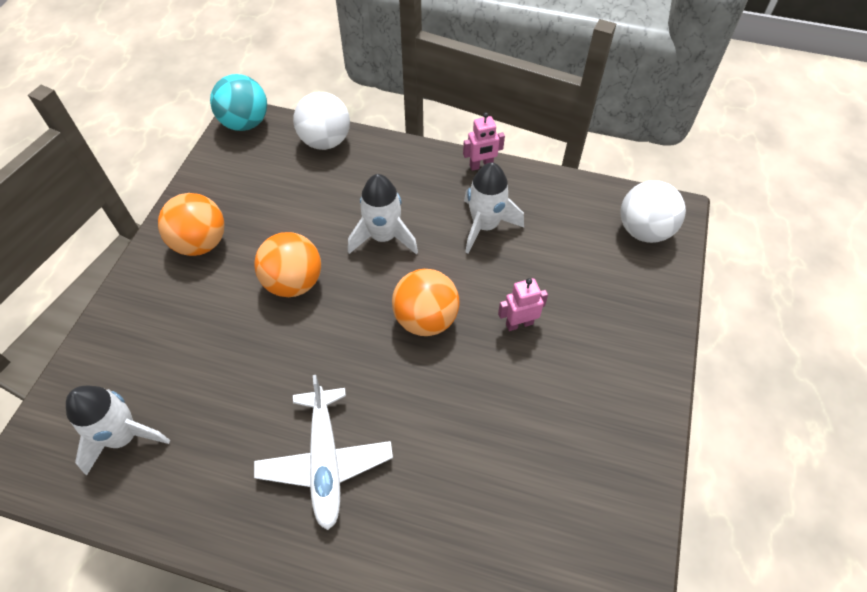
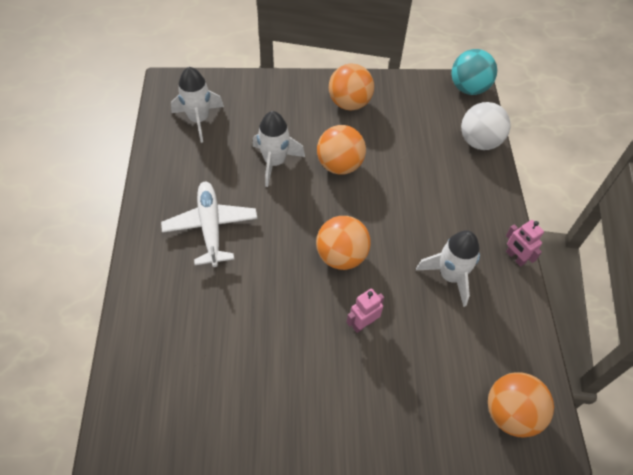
camera: 70 degrees right, 0 degrees up
white plane [254,375,393,530] -> white plane turned 105 degrees clockwise [161,182,257,267]
white rocket [348,174,418,254] -> white rocket moved to [252,111,305,187]
pink robot [498,278,548,331] -> pink robot turned 90 degrees counterclockwise [346,289,384,333]
white ball [620,181,686,243] -> orange ball [488,372,554,438]

